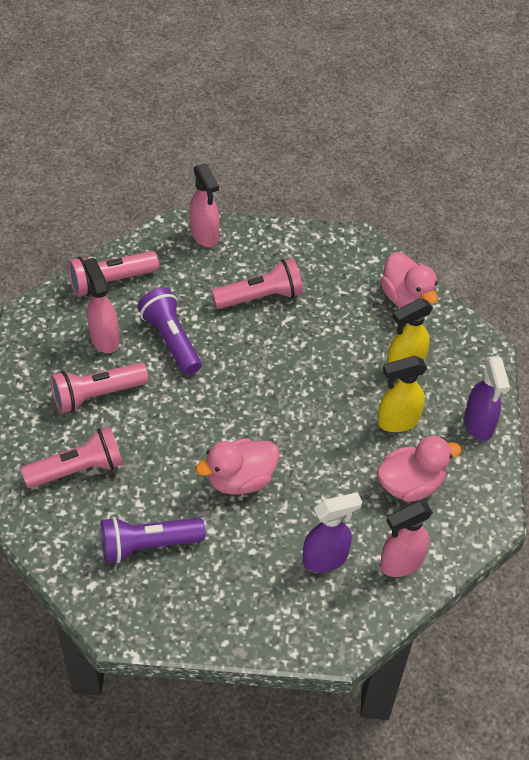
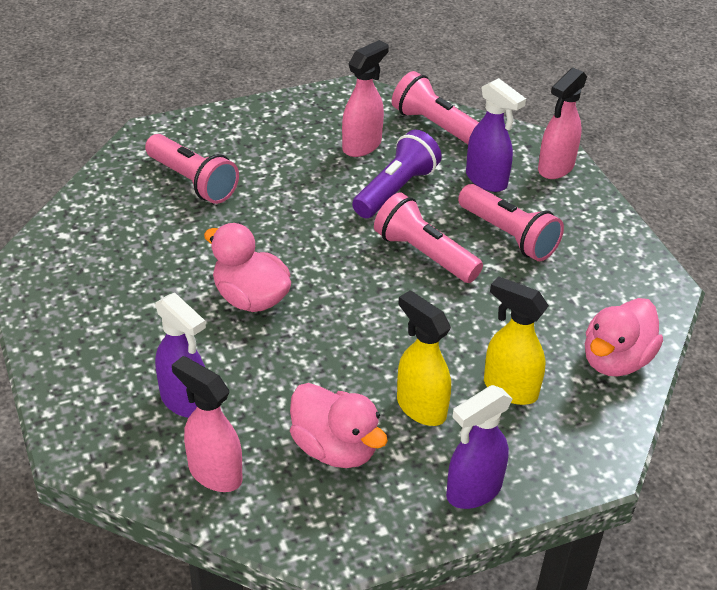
camera: 65 degrees right, 10 degrees down
pink flashlight [51,363,149,414] -> pink flashlight moved to [374,192,483,283]
purple flashlight [101,517,205,563] -> none
none -> purple spray bottle [466,78,526,192]

